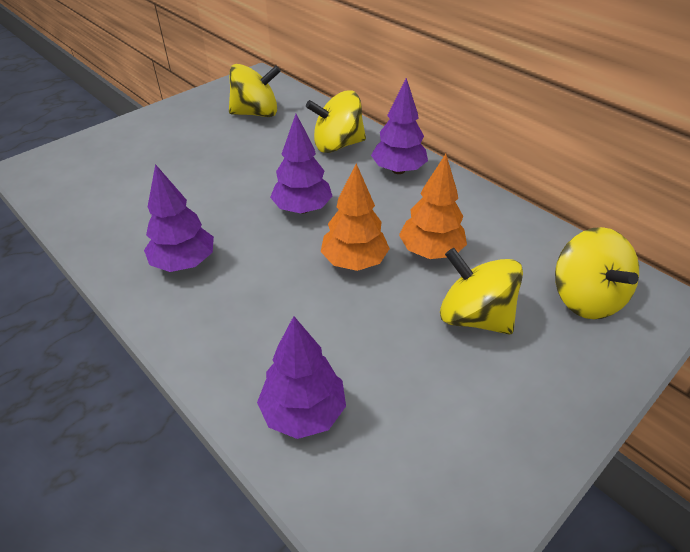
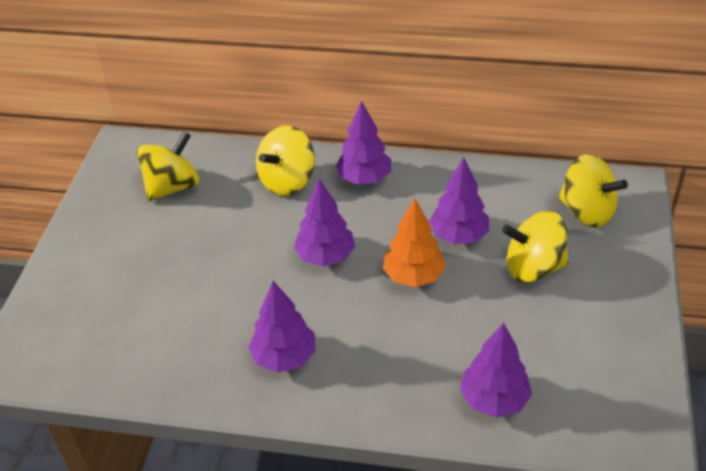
camera: 35 degrees left, 0 degrees up
orange tree [399,154,467,259] -> purple tree [429,157,489,244]

